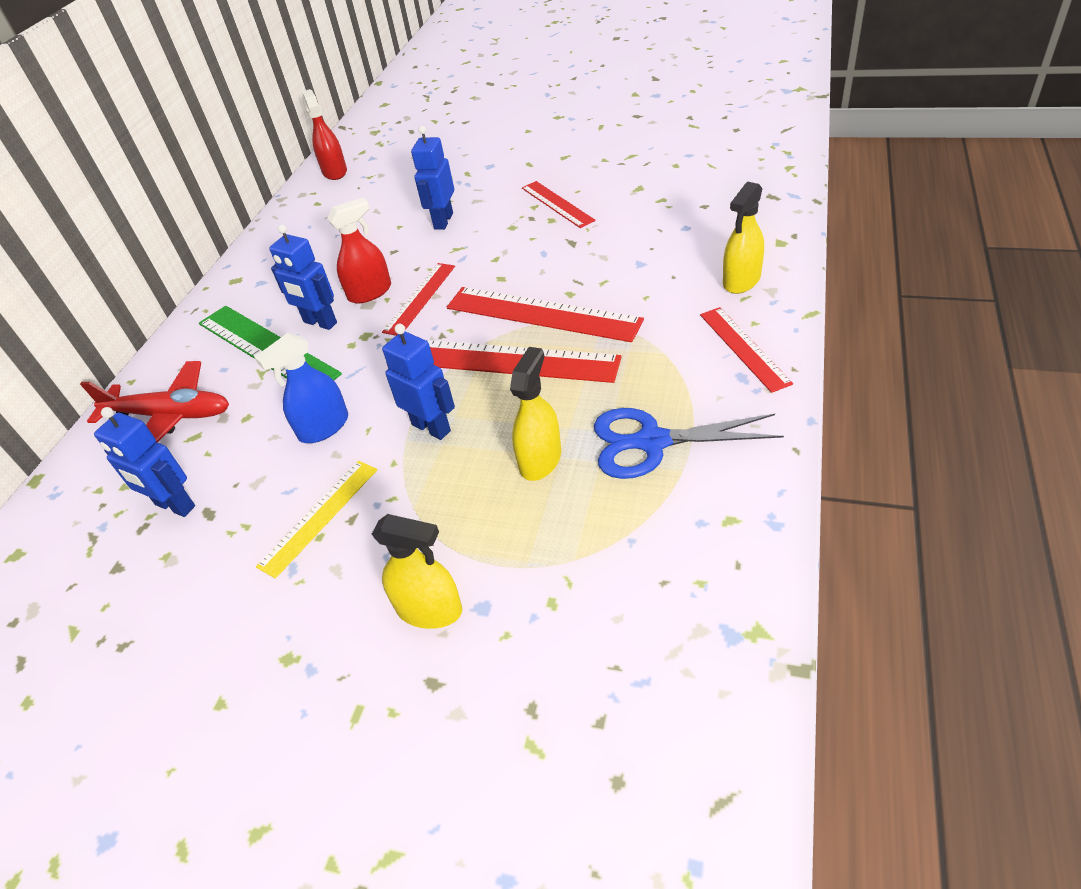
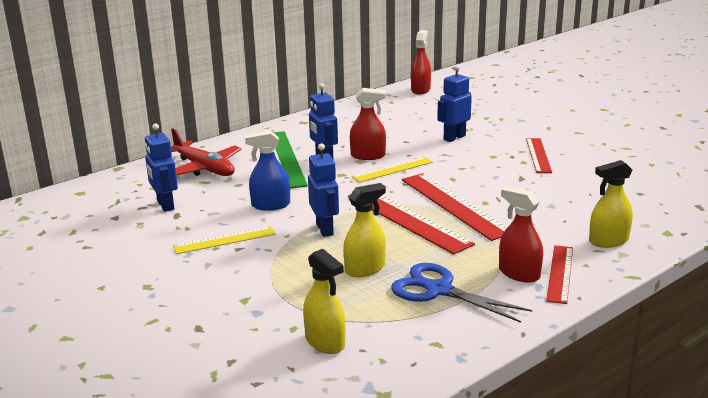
camera: 30 degrees right, 20 degrees down
yellow spray bottle [372,514,462,629] -> yellow spray bottle moved to [303,249,346,354]
red ruler [382,263,455,336] -> yellow ruler [352,157,433,183]
none -> red spray bottle [499,187,543,283]

